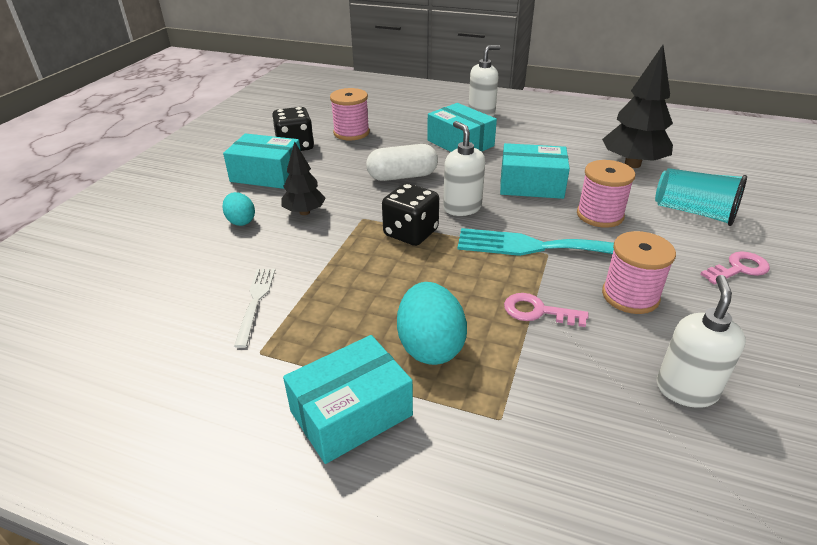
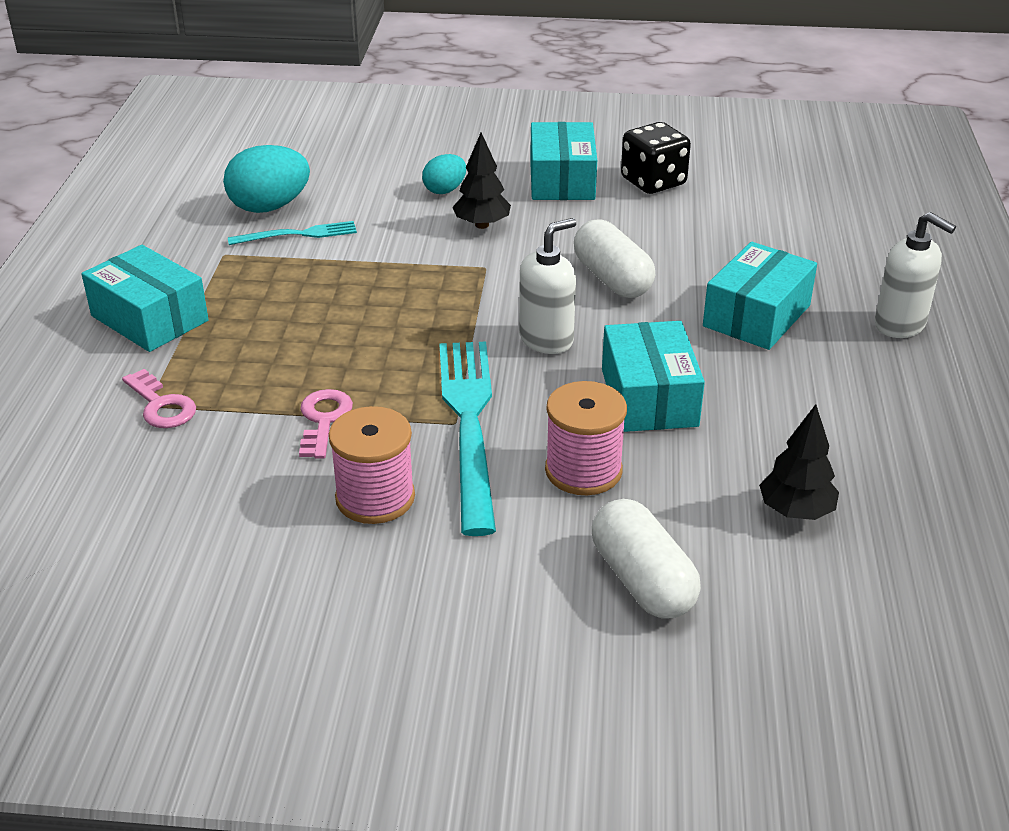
camera: 75 degrees right, 0 degrees up
white fork [234,269,275,348] -> turquoise fork [228,221,357,245]
pink spool [330,88,370,140] -> none
black dice [382,183,439,246] -> none
turquoise egg [397,282,467,365] -> turquoise egg moved to [223,145,310,213]
black tree [602,45,673,168] -> black tree [759,404,839,520], size x0.59
turquoise cup [655,168,747,226] -> white capsule [592,499,701,619]
white soap dispenser [657,275,746,408] -> none
pink key [700,251,770,285] -> pink key moved to [122,369,196,428]

